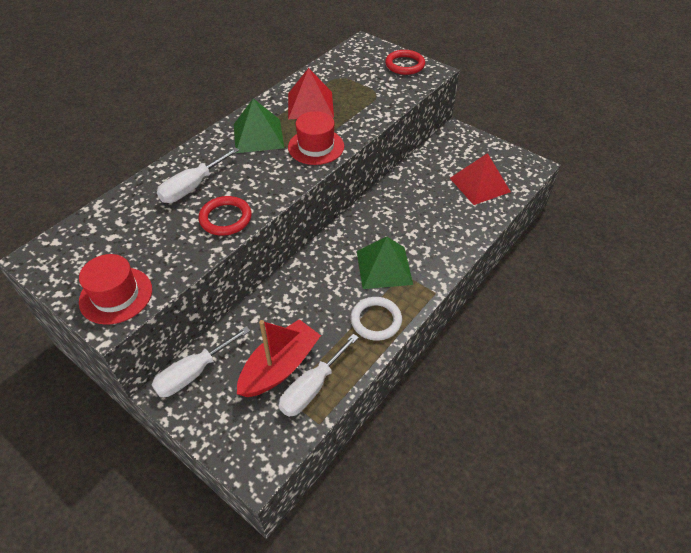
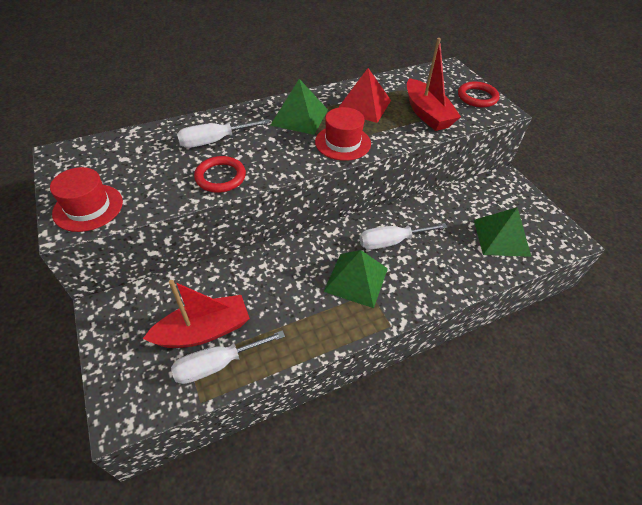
camera: 25 degrees right, 0 degrees up
white screwdriver [152,326,250,397] -> white screwdriver moved to [359,223,448,250]
white ring [351,297,402,341] -> none
red pyramid [450,153,511,205] -> green pyramid [474,207,531,257]
none -> red boat [407,38,461,131]

